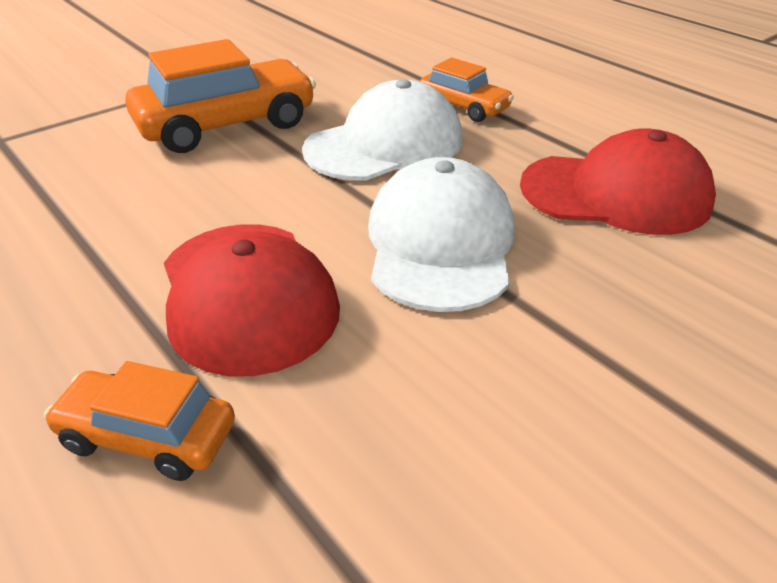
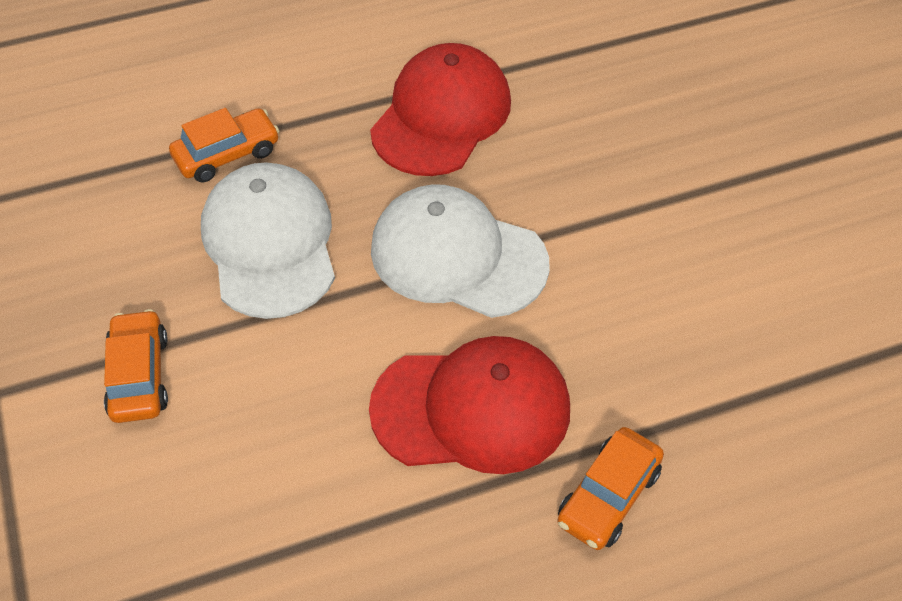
camera: 70 degrees left, 15 degrees up
orange car [125,39,316,153] -> orange car [104,309,168,423], size x0.56

